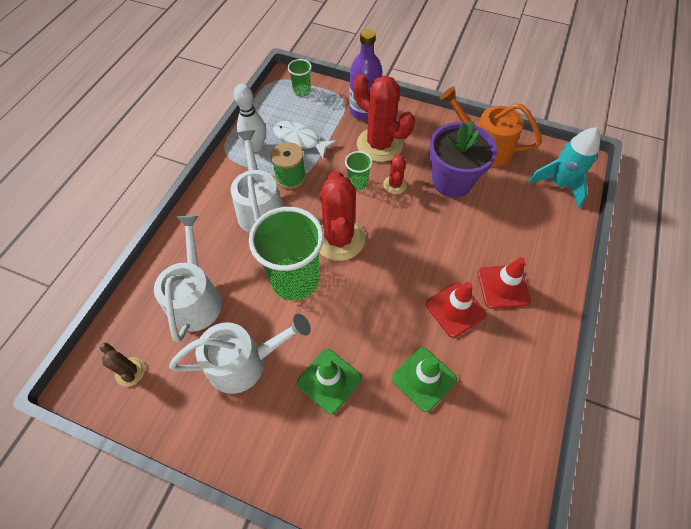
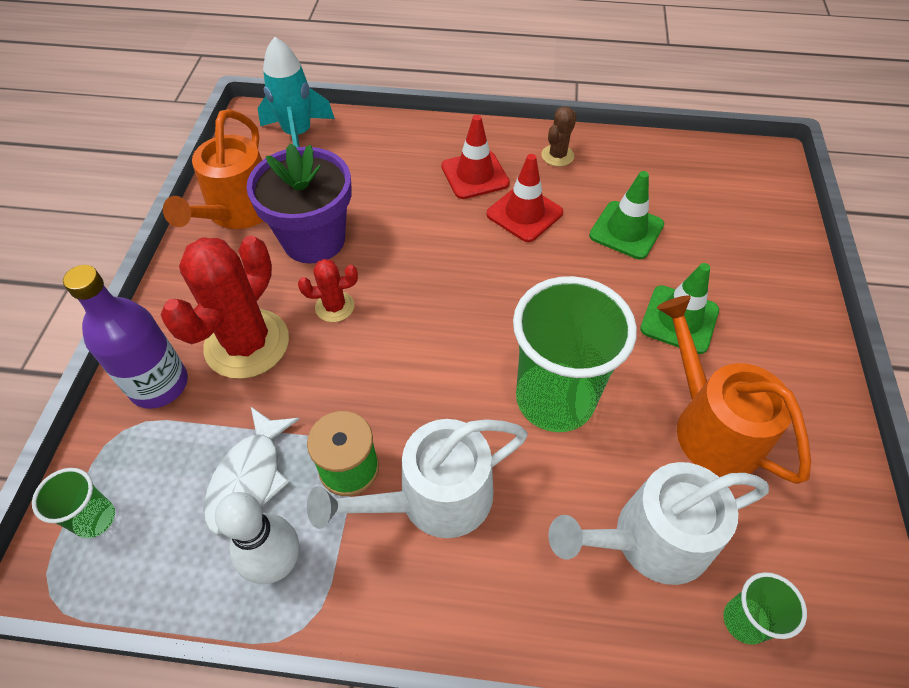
camera: 105 degrees left, 5 degrees down
brown cactus [100,343,145,386] -> brown cactus moved to [541,106,577,167]
white watering can [169,314,311,394] -> orange watering can [657,296,811,484]
red cactus [319,170,365,261] -> none
green cup [345,151,373,191] -> green cup moved to [723,572,807,645]

